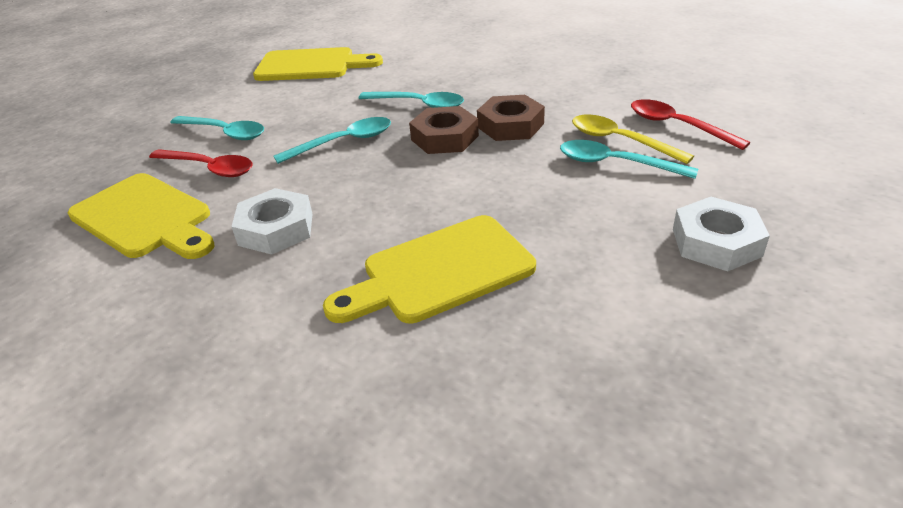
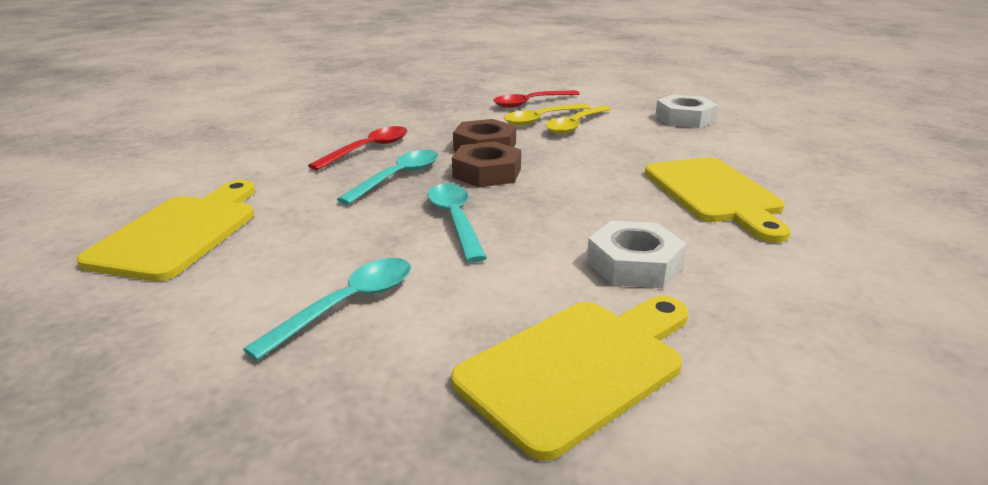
camera: 80 degrees left, 10 degrees down
red spoon [149,149,253,177] -> red spoon moved to [308,126,408,170]
turquoise spoon [560,140,698,179] -> yellow spoon [545,105,611,134]

